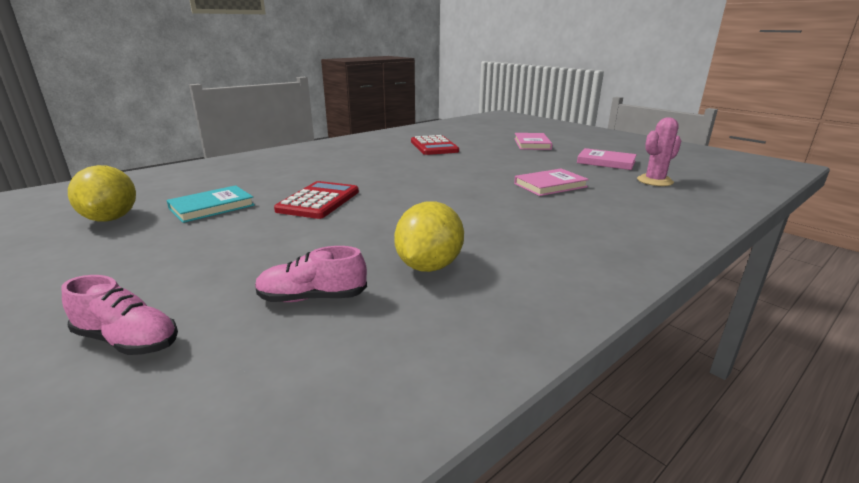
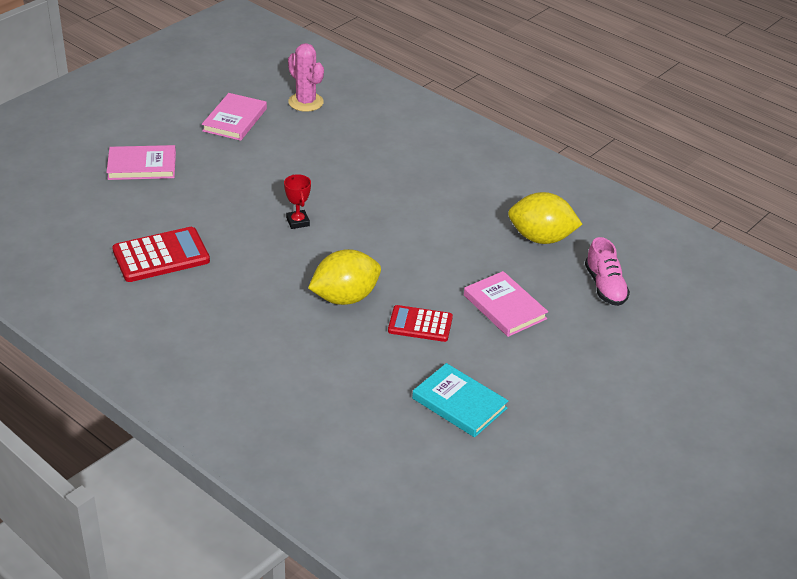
camera: 100 degrees left, 15 degrees up
pink shoe [62,275,178,355] -> none
yellow lemon [68,165,136,221] -> yellow lemon moved to [308,249,381,305]
red calculator [274,181,359,219] -> red calculator [388,305,453,342], size x0.67
pink book [514,168,589,196] -> pink book moved to [464,271,548,337]
none -> red trophy [284,174,311,229]

